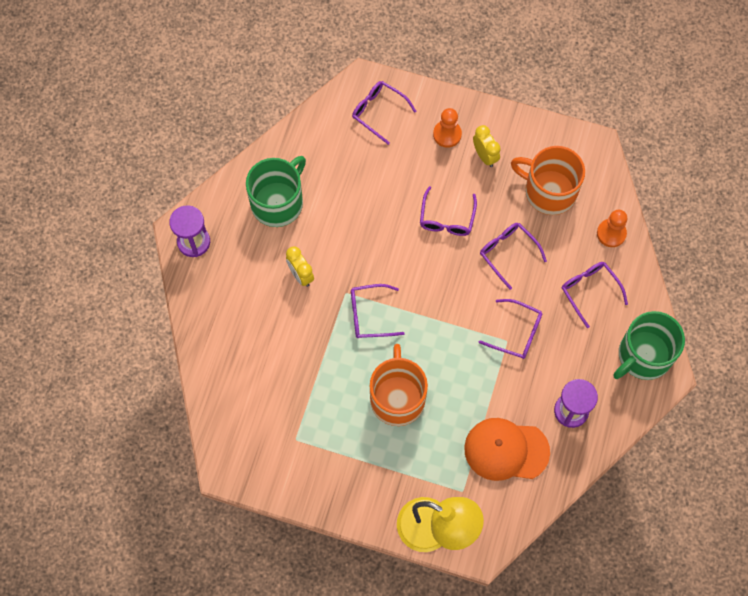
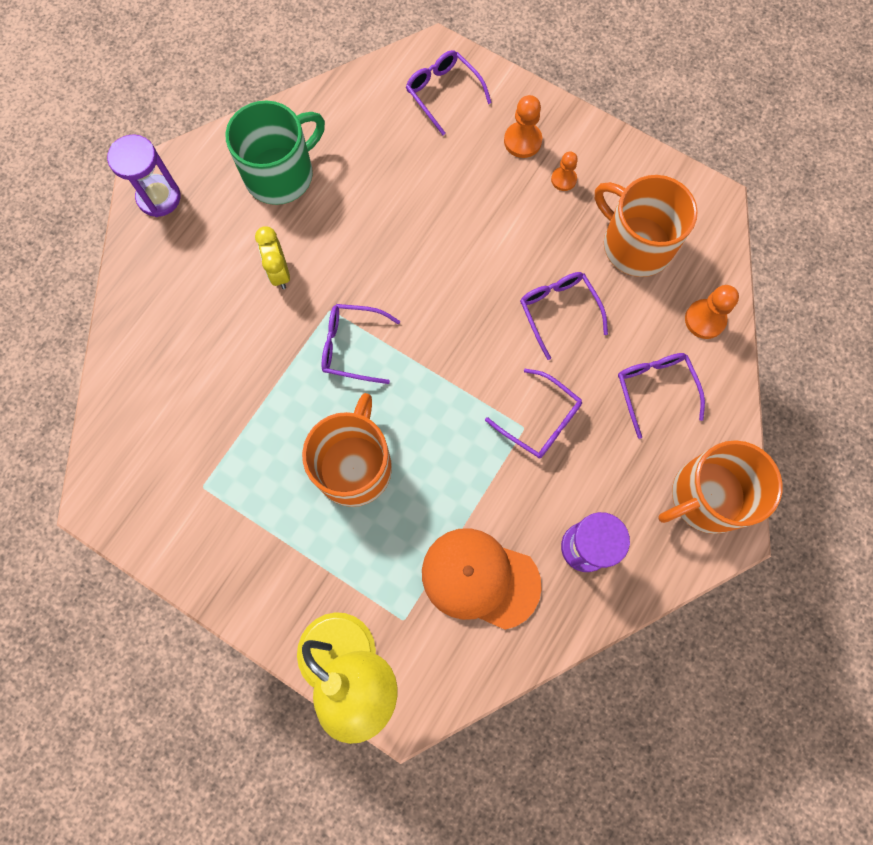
camera: 15 degrees right, 5 degrees up
purple glasses [420,186,477,236] -> none
yellow clock [473,125,501,167] -> orange pawn [551,152,578,191]
green mug [613,311,685,380] -> orange mug [658,440,783,534]

